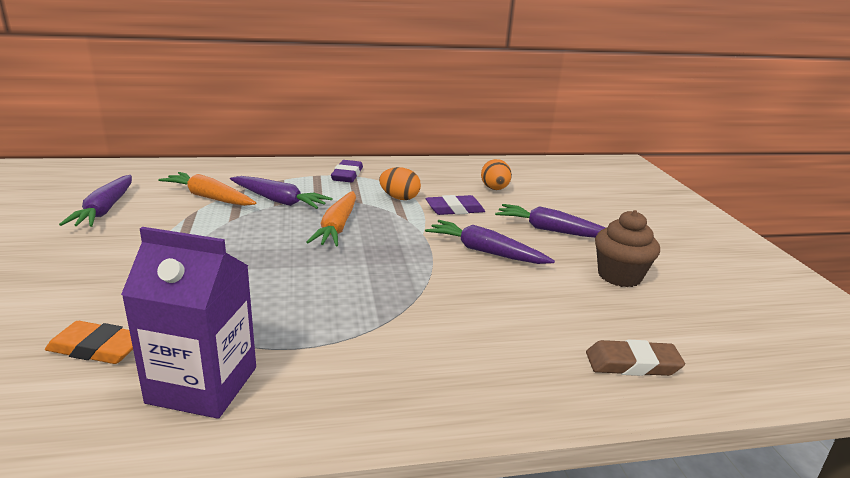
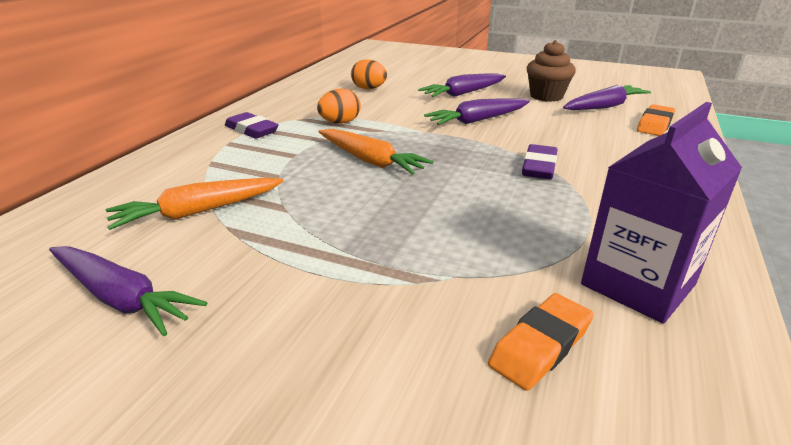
camera: 55 degrees left, 5 degrees up
purple carrot [230,176,332,209] -> purple carrot moved to [563,85,651,110]
purple eraser [426,195,485,215] -> purple eraser moved to [522,144,558,179]
brown eraser [586,340,685,376] -> orange eraser [637,104,675,136]

